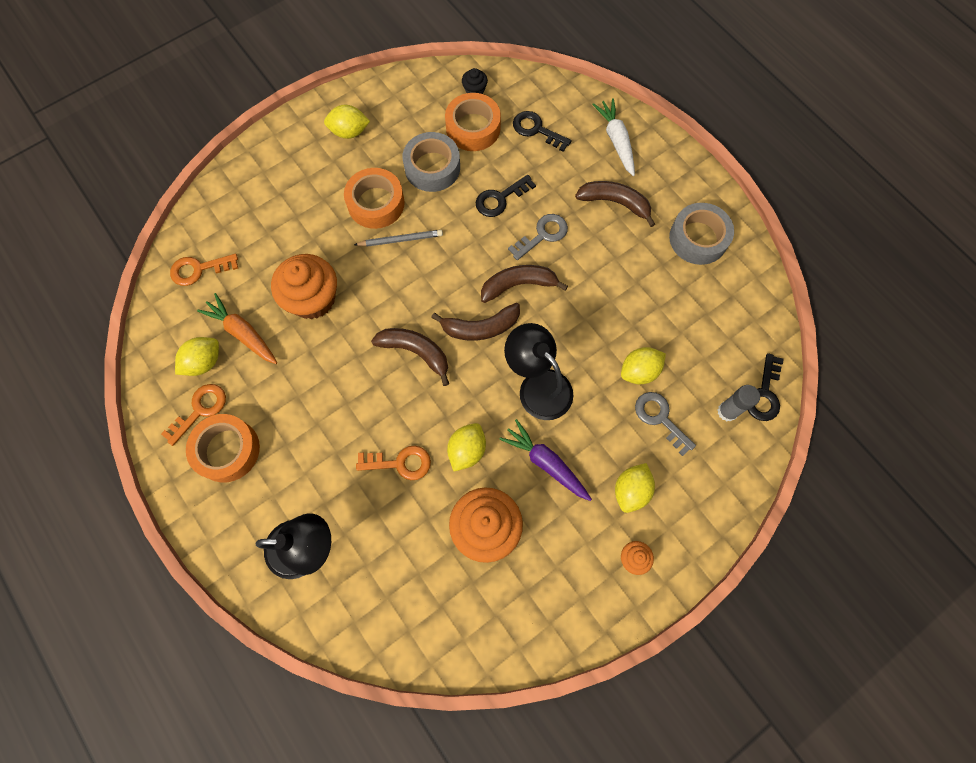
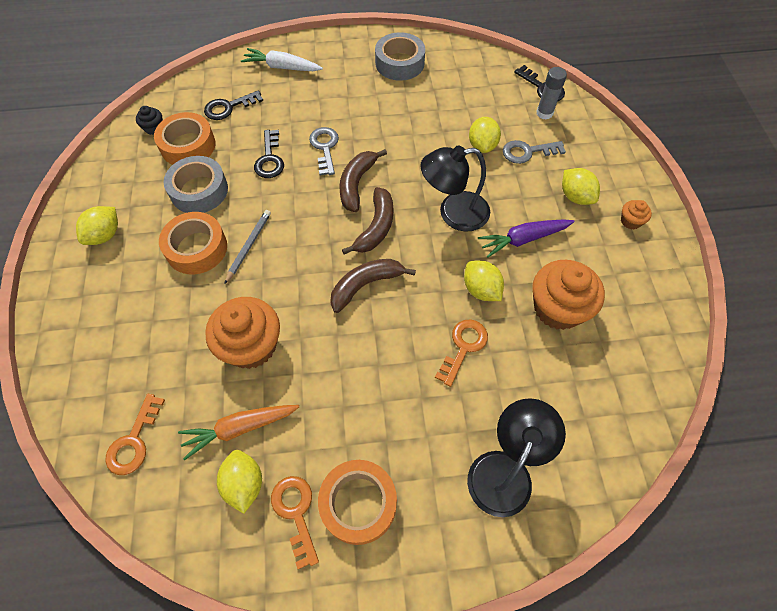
camera: 60 degrees left, 10 degrees down
brown banana [575,181,655,227] -> none

